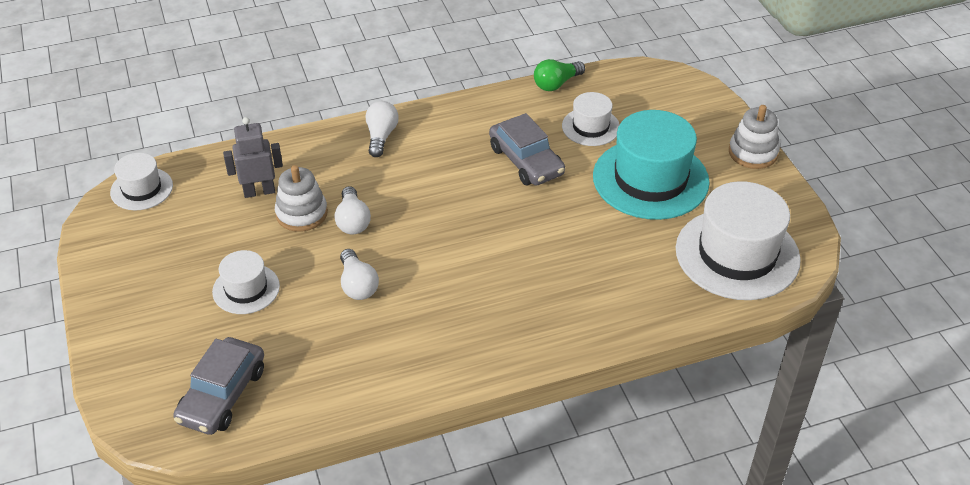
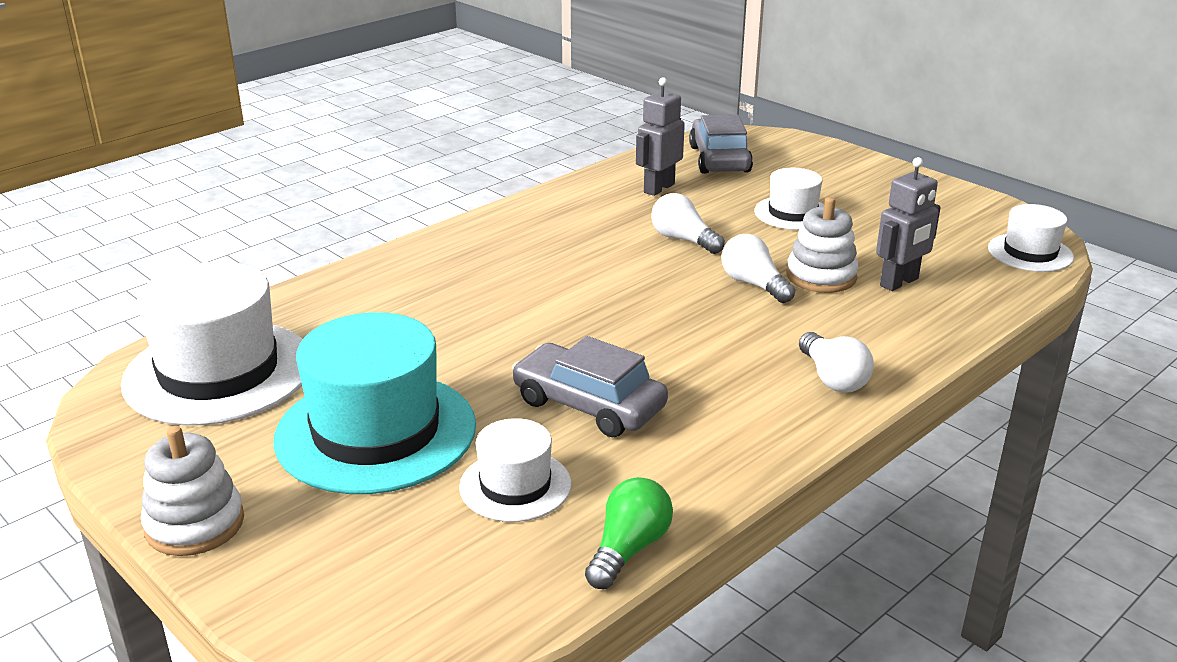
camera: 155 degrees right, 15 degrees down
none -> grey robot [636,77,685,196]

